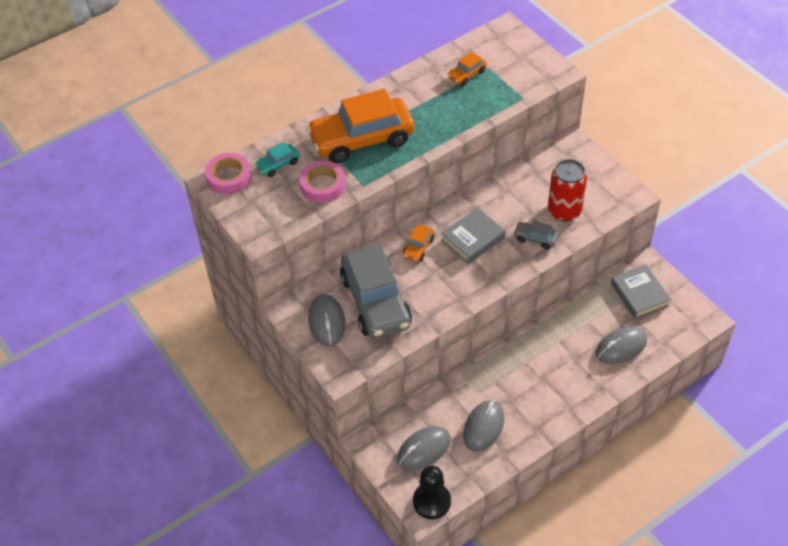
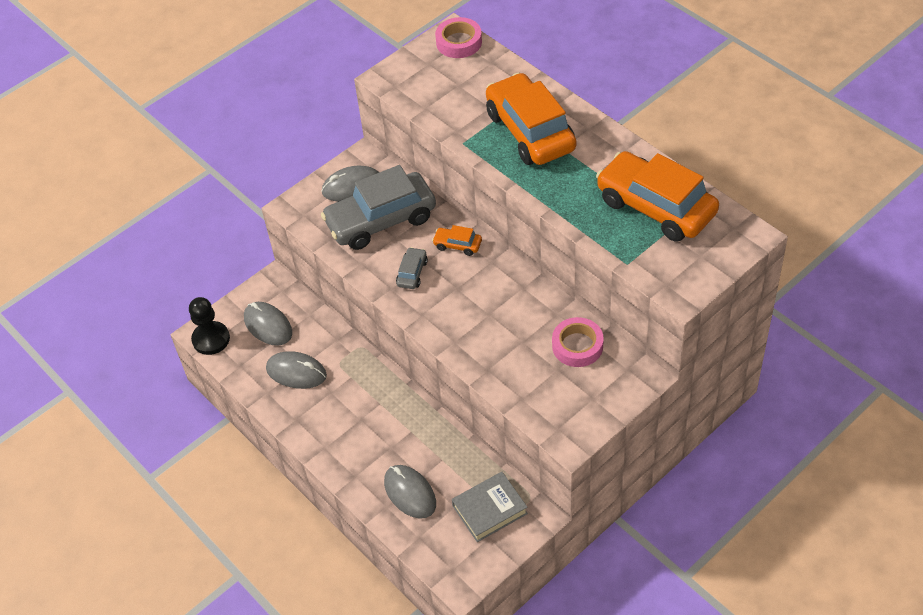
camera: 85 degrees right, 0 degrees up
turquoise car [255,142,300,177] -> none
pink tape [299,161,345,203] -> pink tape moved to [552,317,604,367]
grey book [441,208,505,264] -> none
orange car [448,52,487,86] -> orange car [596,151,719,242], size x2.35
grey car [513,221,558,250] -> grey car moved to [396,247,428,289]
red can [548,159,587,222] -> none

